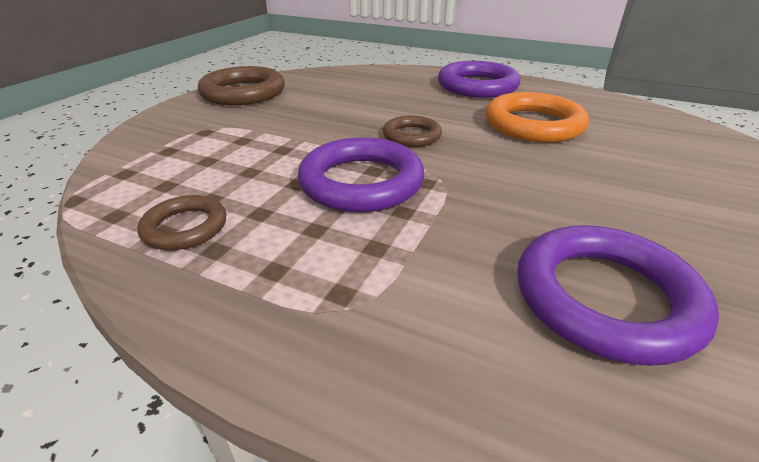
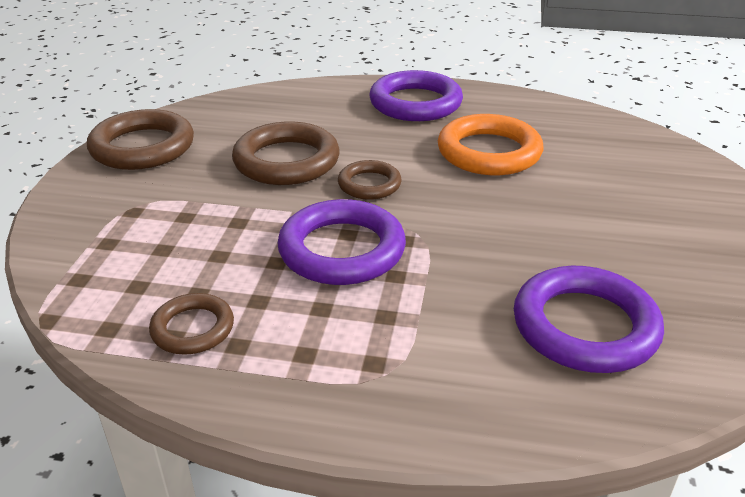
camera: 15 degrees left, 0 degrees up
none -> brown ring [232,121,339,185]

